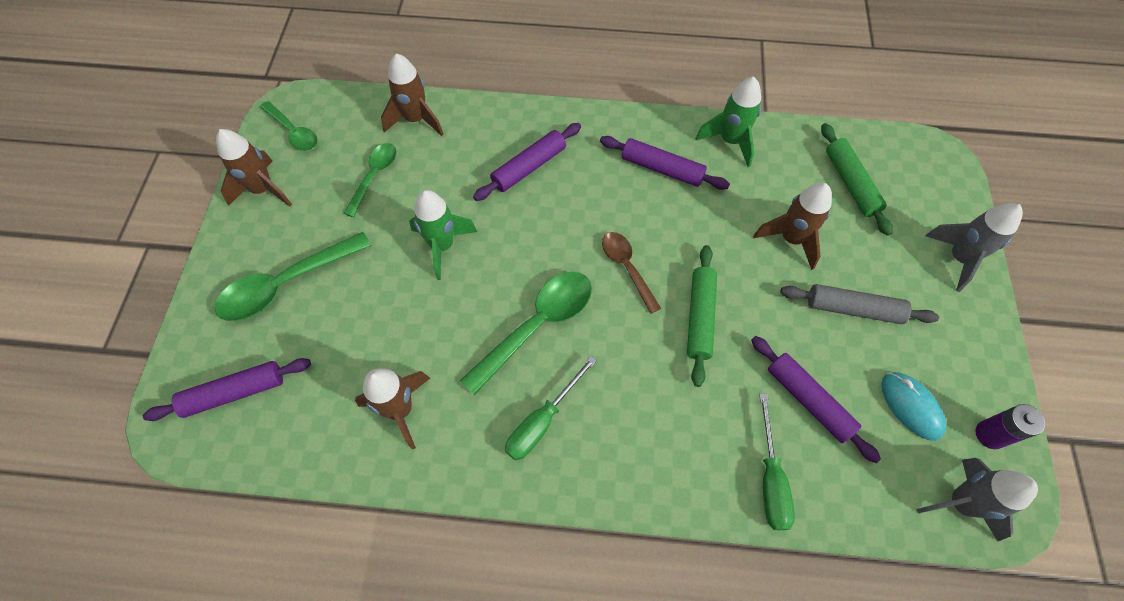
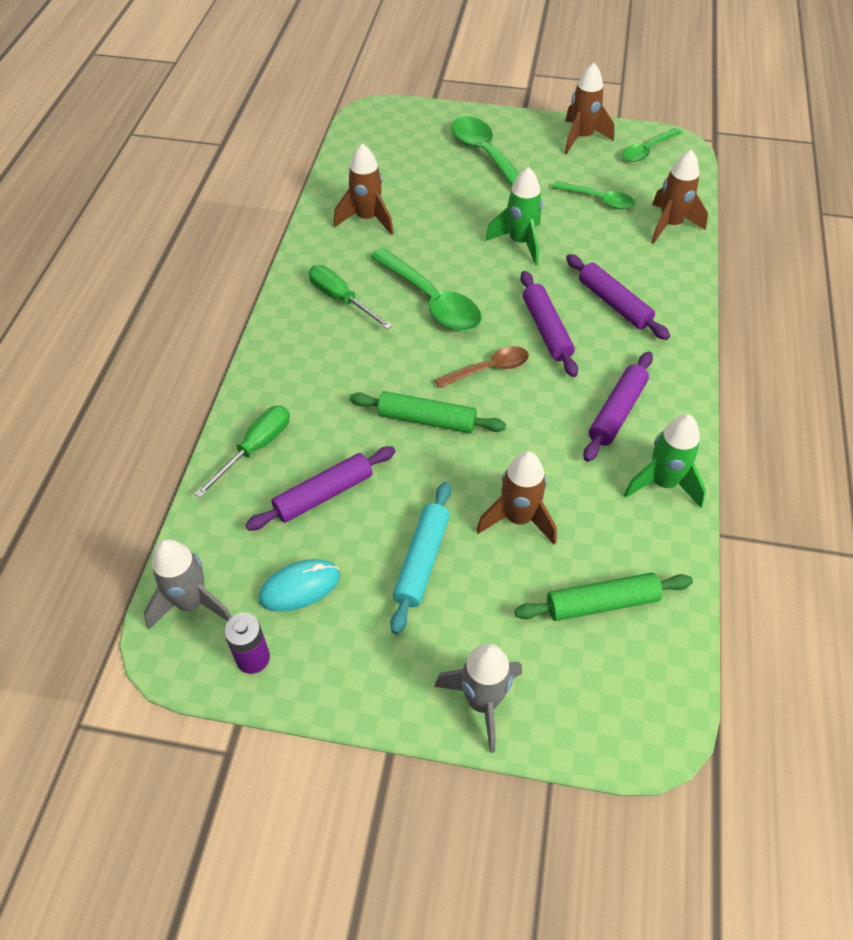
camera: 95 degrees right, 10 degrees down
purple rolling pin [143,358,311,421] -> purple rolling pin moved to [520,271,578,377]
green screwdriver [759,393,795,530] -> green screwdriver turned 120 degrees clockwise [194,406,290,498]
grey rolling pin [780,284,939,324] -> turquoise rolling pin [390,482,451,635]

